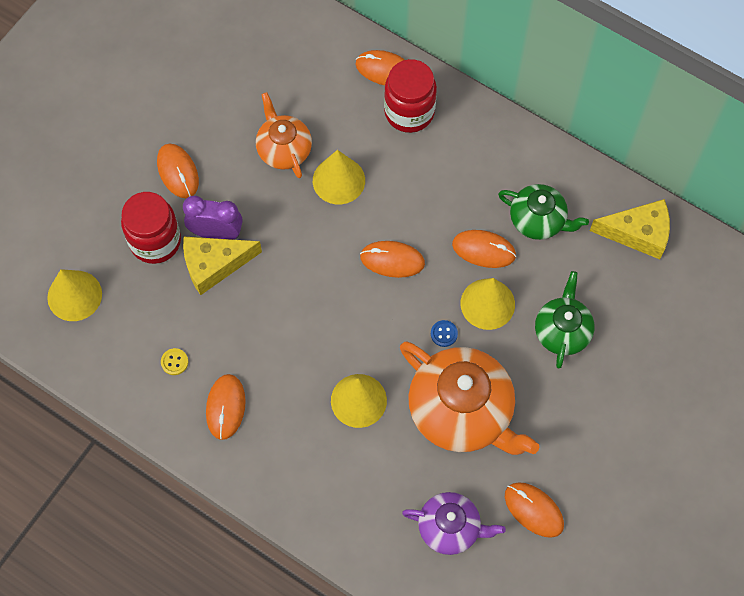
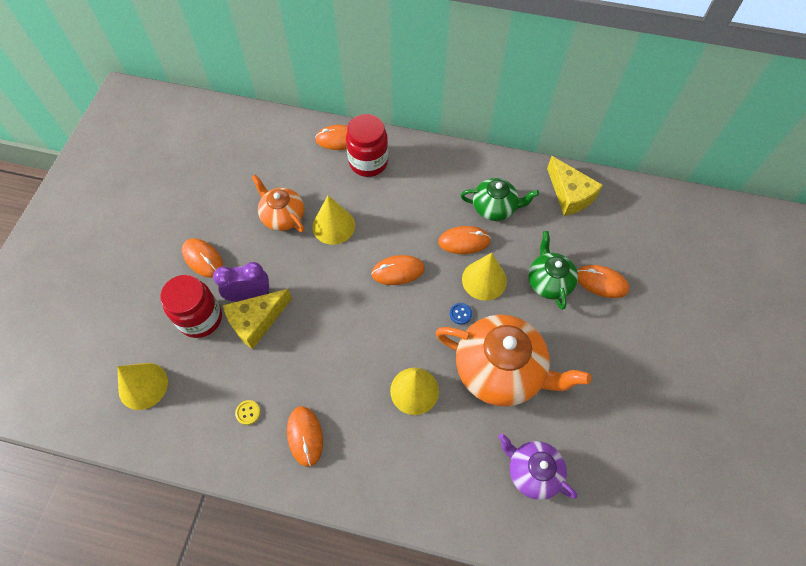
camera: 20 degrees left, 5 degrees down
purple teapot [402,492,506,555] -> purple teapot turned 135 degrees counterclockwise [498,434,577,500]
orange mouse [505,482,564,538] -> orange mouse moved to [577,265,629,298]
yellow cheese [590,199,670,259] -> yellow cheese turned 75 degrees clockwise [547,156,603,216]

